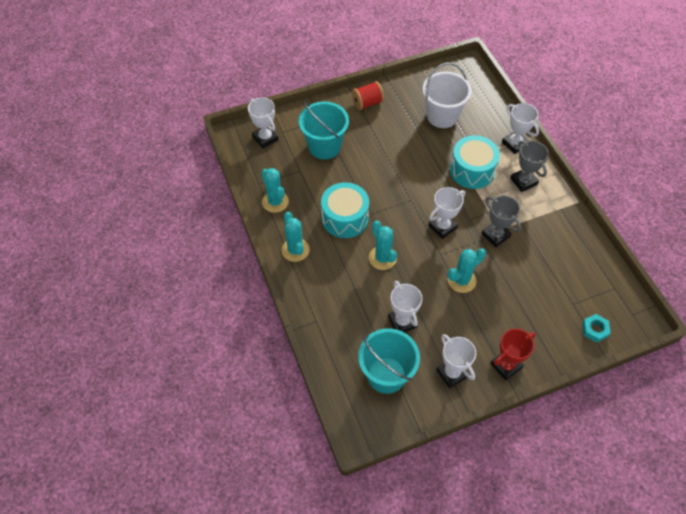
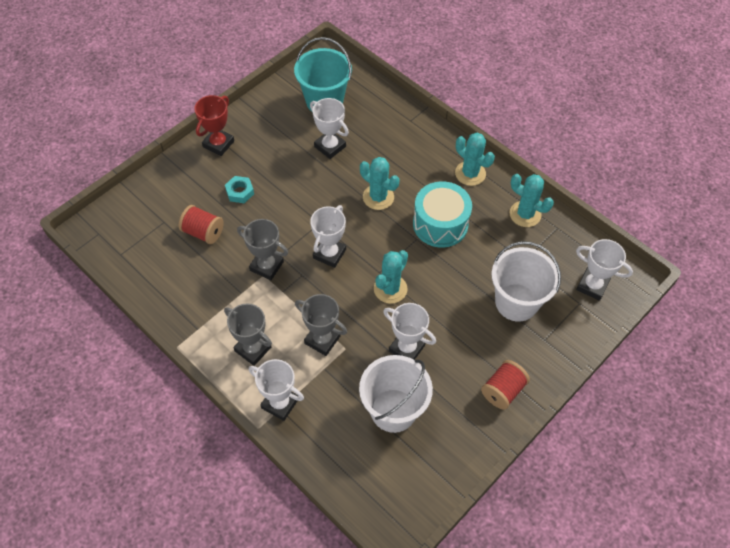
camera: 155 degrees right, 0 degrees up
turquoise bucket [299,102,349,160] -> white bucket [491,241,561,322]
white trophy [436,334,476,388] -> white trophy moved to [383,303,436,360]
turquoise cactus [448,248,486,293] -> turquoise cactus moved to [374,250,408,304]
turquoise drum [450,135,500,189] -> grey trophy [295,294,347,356]
turquoise nut [582,314,611,343] -> turquoise nut moved to [225,176,254,203]
none -> red spool [179,205,224,244]

